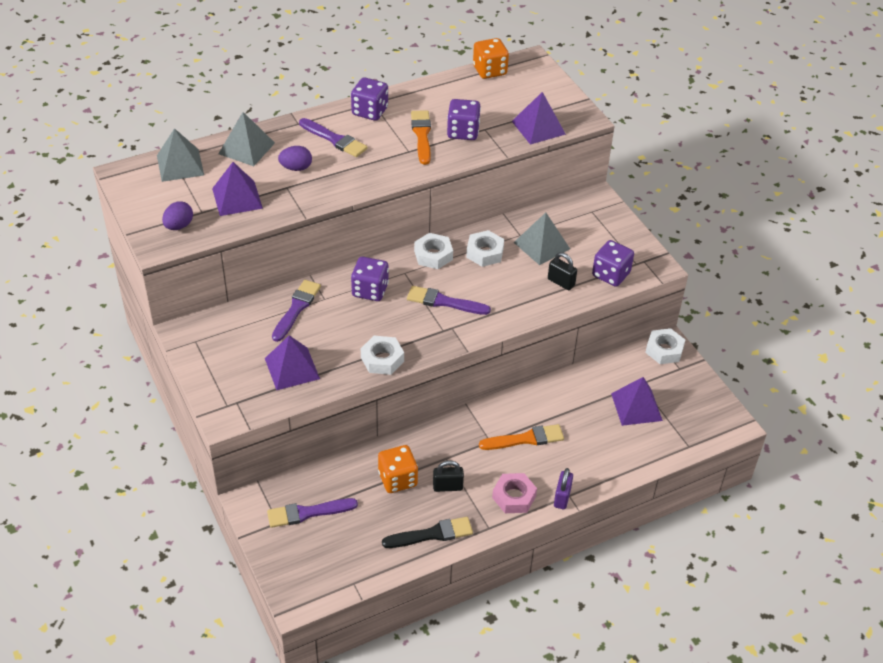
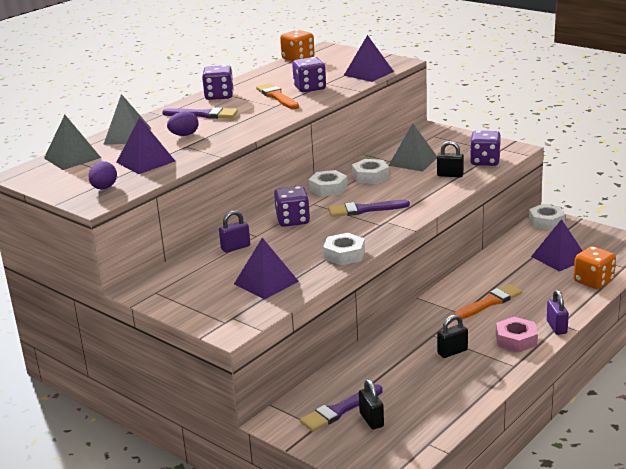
camera: 20 degrees left, 20 degrees down
purple brush [272,280,321,342] -> purple padlock [219,210,250,253]
orange dice [378,445,418,493] -> orange dice moved to [574,246,616,289]
black brush [382,517,473,548] -> none
none -> black padlock [359,379,384,429]

